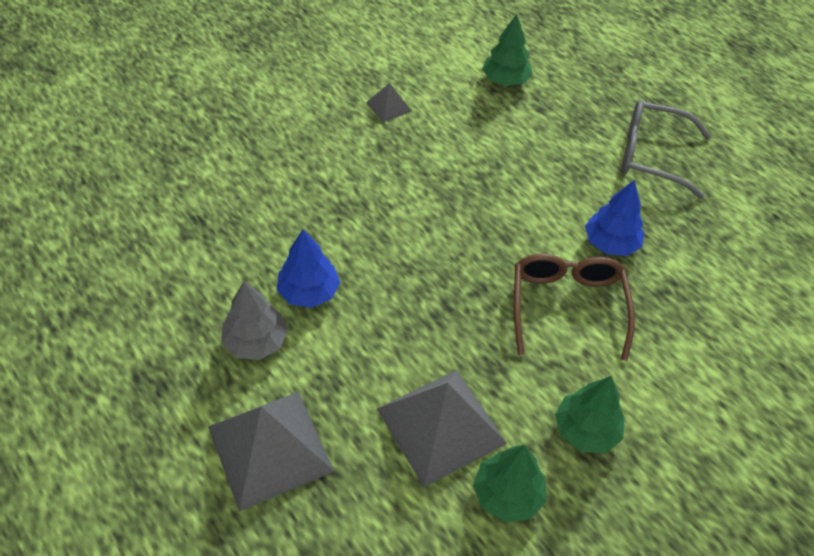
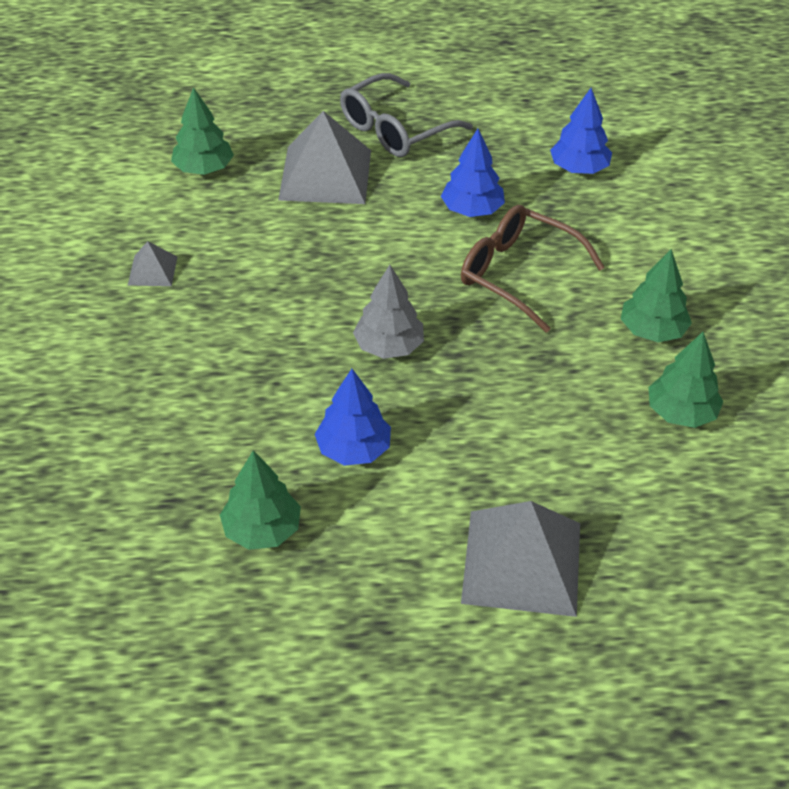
camera: 55 degrees left, 5 degrees down
grey tree [221,281,288,360] -> grey tree moved to [353,265,424,359]
grey pyramid [377,370,507,487] -> grey pyramid moved to [278,111,371,204]
none -> green tree [220,451,301,550]
none -> blue tree [550,88,612,174]

